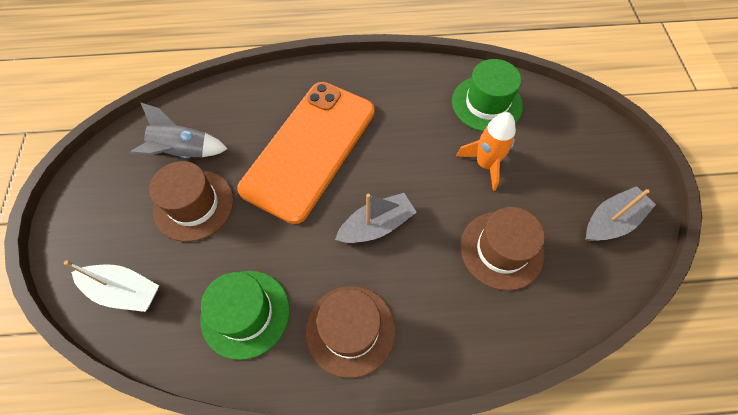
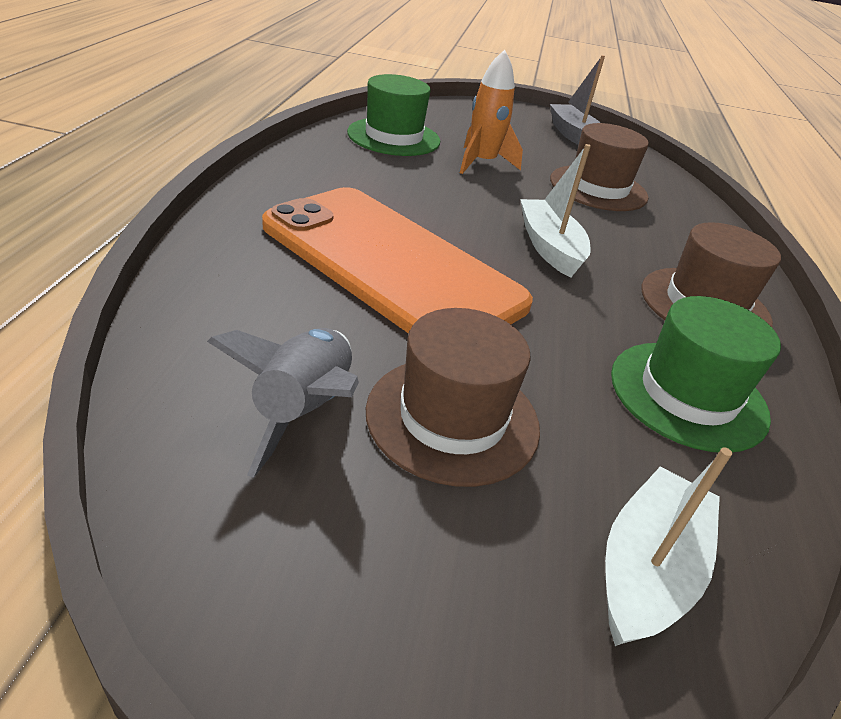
camera: 80 degrees left, 25 degrees down
grey boat [335,193,417,243] -> white boat [520,144,591,278]

